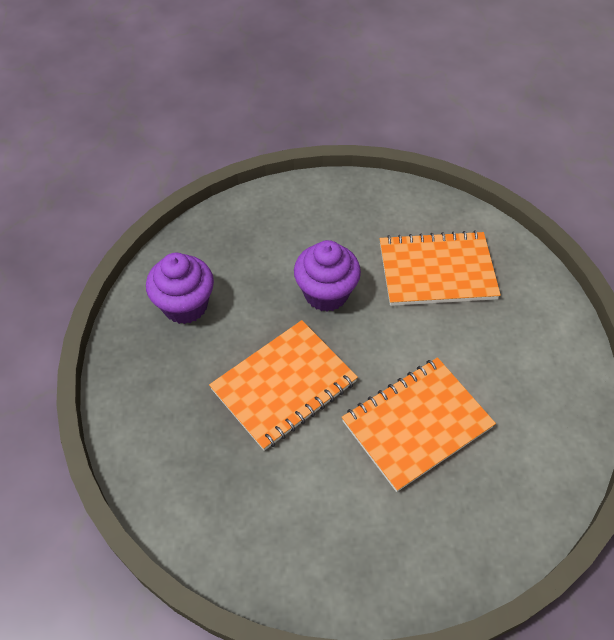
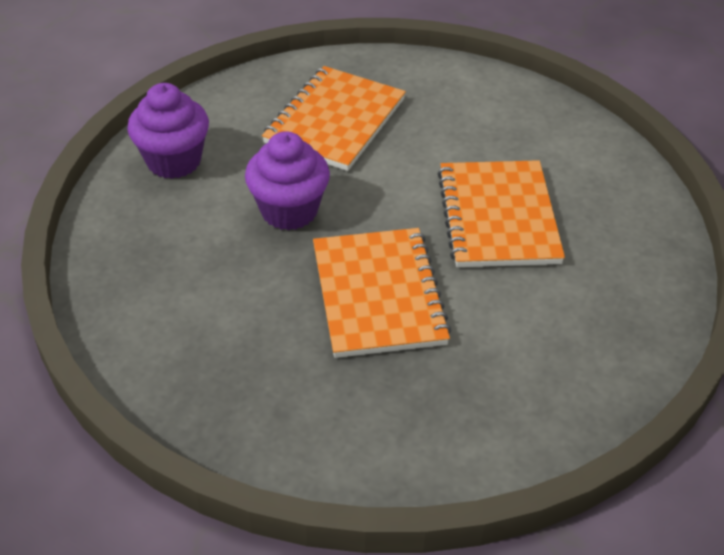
camera: 60 degrees left, 10 degrees down
purple cupcake [146,253,214,324] -> purple cupcake moved to [127,83,209,179]

